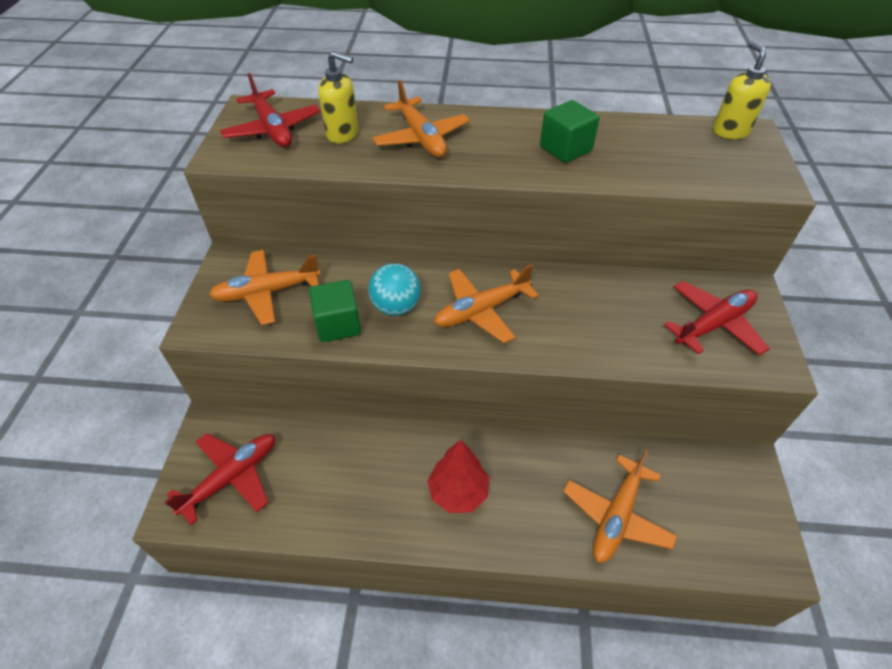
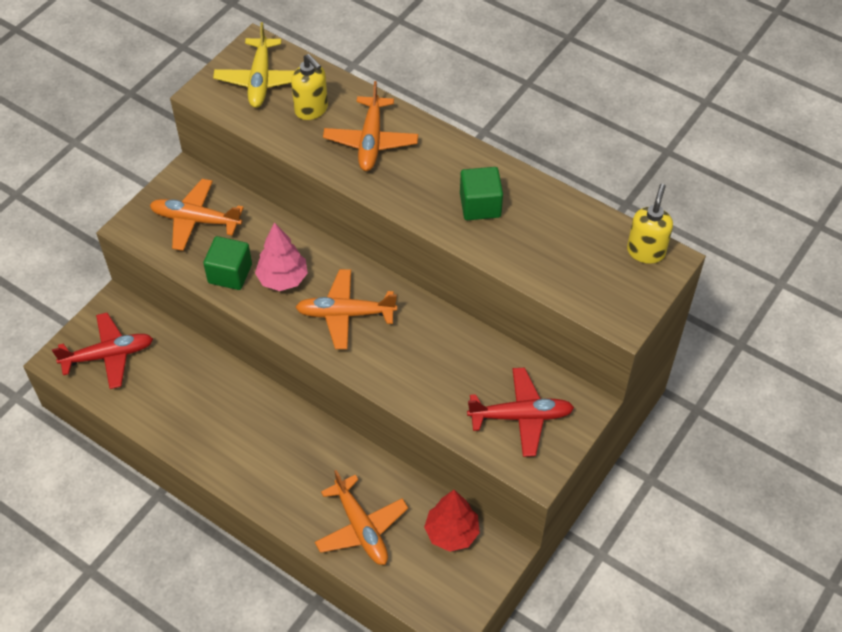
camera: 30 degrees right, 5 degrees up
red plane [220,73,320,147] -> yellow plane [213,22,295,108]
turquoise ball [368,263,421,316] -> pink tree [255,222,308,291]
red tree [427,440,489,513] -> red tree moved to [424,490,480,552]
orange plane [563,450,677,563] -> orange plane turned 90 degrees counterclockwise [315,470,408,565]

